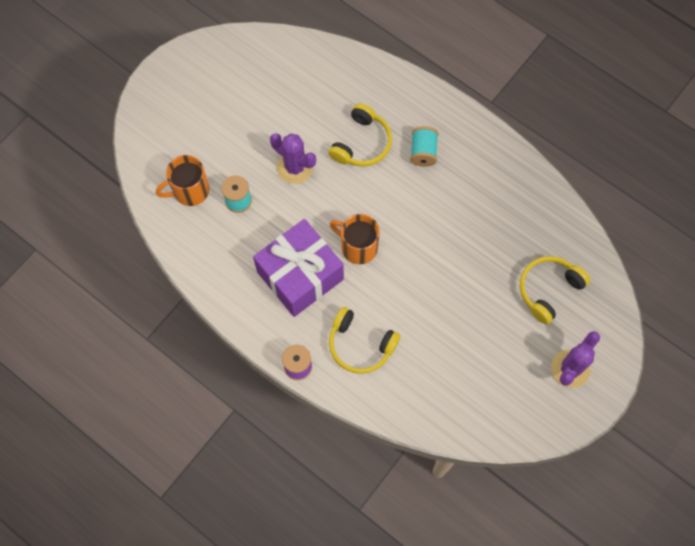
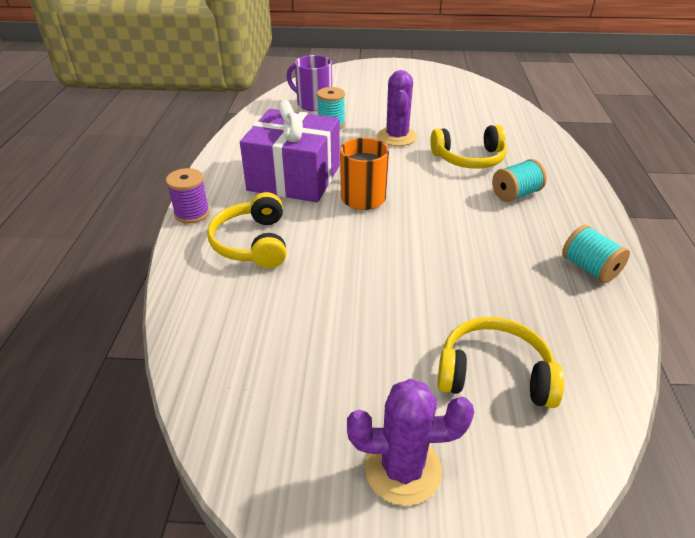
camera: 55 degrees right, 30 degrees down
orange mug [156,155,209,206] -> purple mug [286,55,332,111]
none -> turquoise spool [562,225,630,283]

